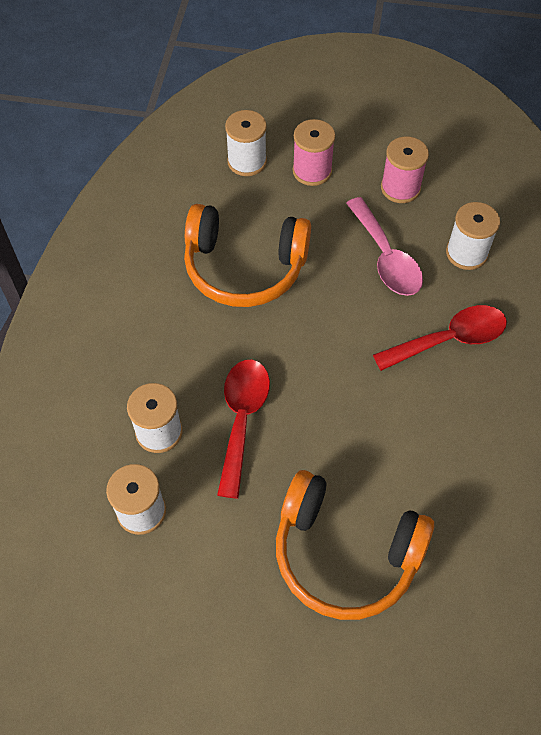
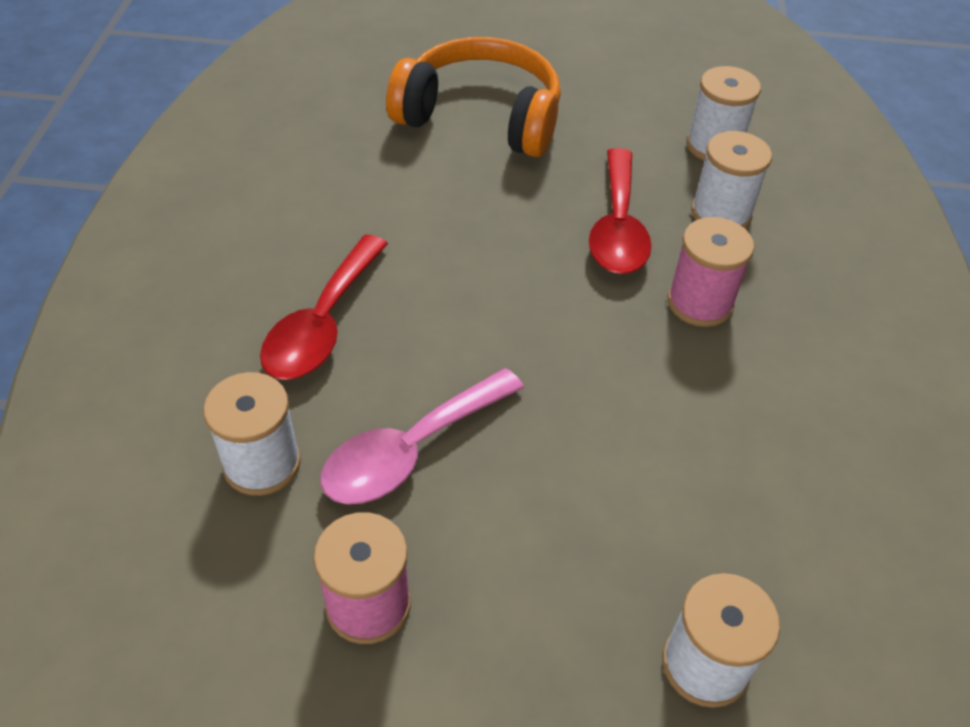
camera: 175 degrees right, 10 degrees down
orange headphones [184,204,311,307] -> none
pink spool [293,119,335,186] -> pink spool moved to [668,217,754,327]
pink spoon [346,197,423,296] -> pink spoon turned 105 degrees counterclockwise [320,368,524,504]
red spoon [373,305,507,371] -> red spoon turned 45 degrees counterclockwise [260,235,388,380]

